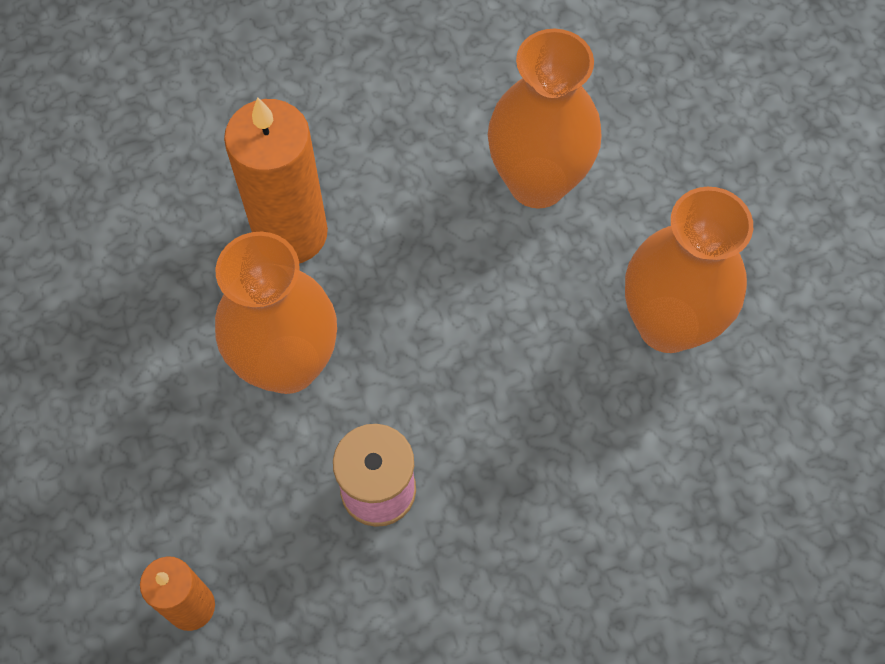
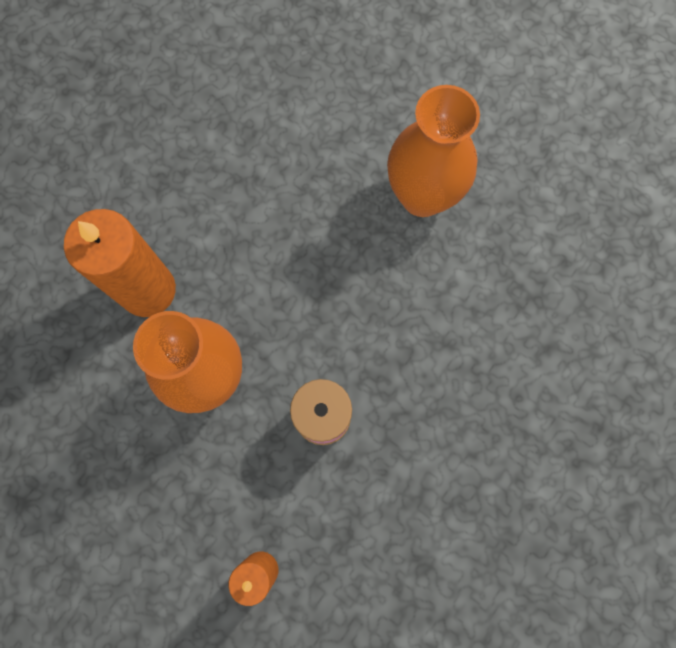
camera: 35 degrees left, 10 degrees up
orange vase [488,29,601,209] -> none

